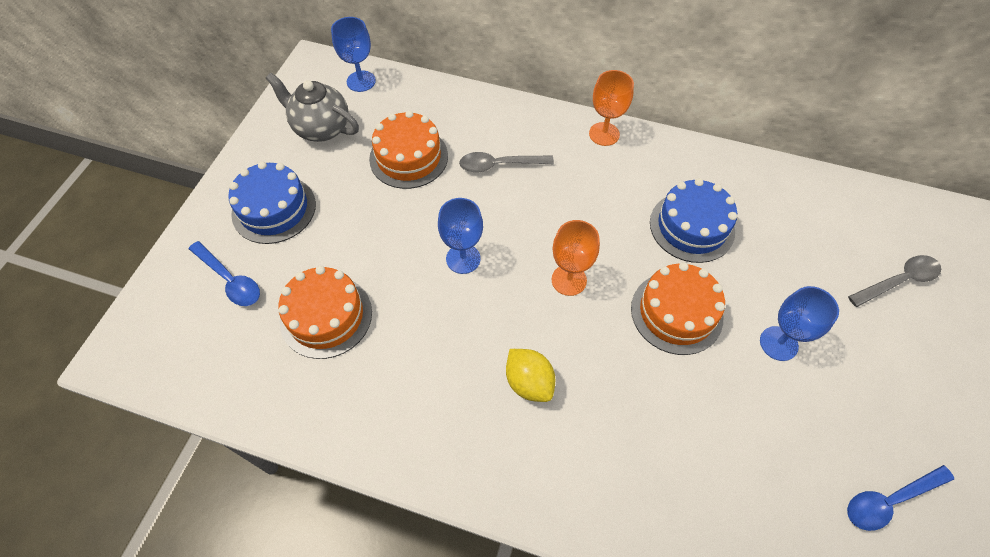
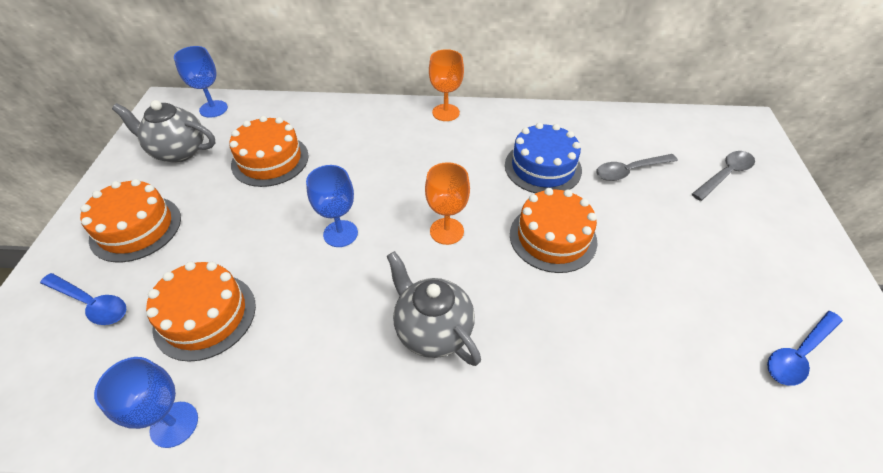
camera: 15 degrees left, 10 degrees down
blue cake [228,161,316,244] -> orange cake [80,179,181,262]
grey spoon [459,152,554,173] -> grey spoon moved to [596,154,678,181]
yellow lemon [506,349,555,402] -> grey teapot [387,251,481,366]
blue goblet [760,286,839,361] -> blue goblet moved to [94,357,198,448]

